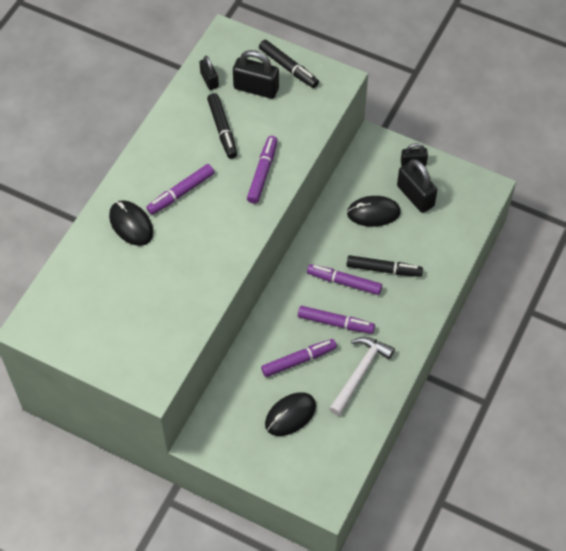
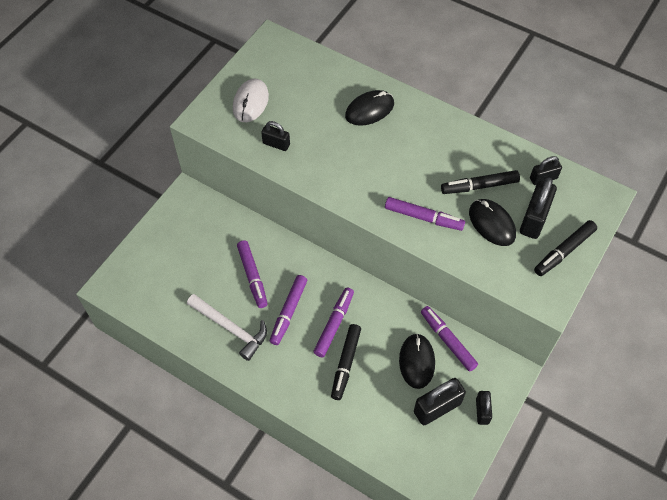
camera: 95 degrees right, 0 degrees up
purple marker [146,164,214,215] -> purple marker moved to [421,306,478,372]
black mouse [265,392,316,436] -> black mouse moved to [469,199,516,246]
none -> white mouse [233,79,269,122]
none -> black padlock [261,121,290,151]

